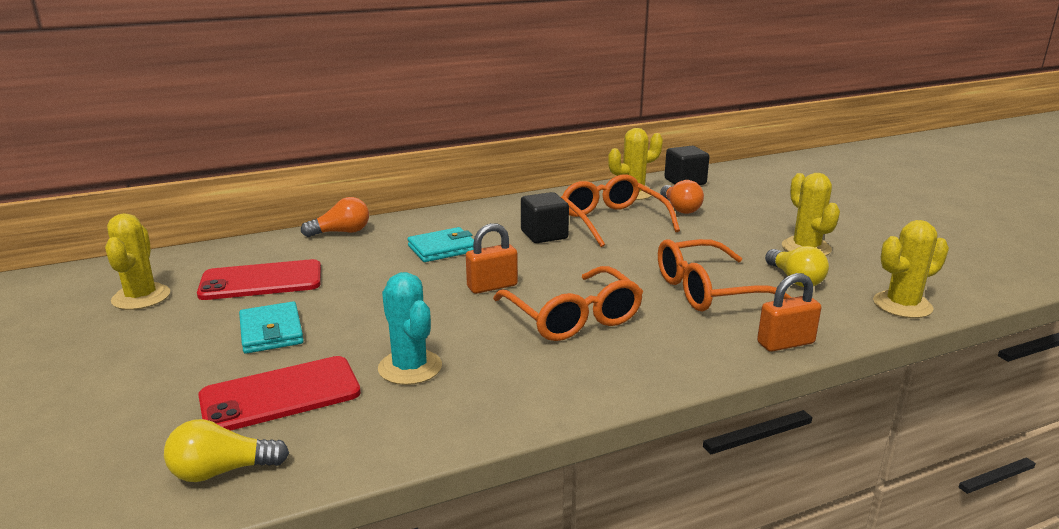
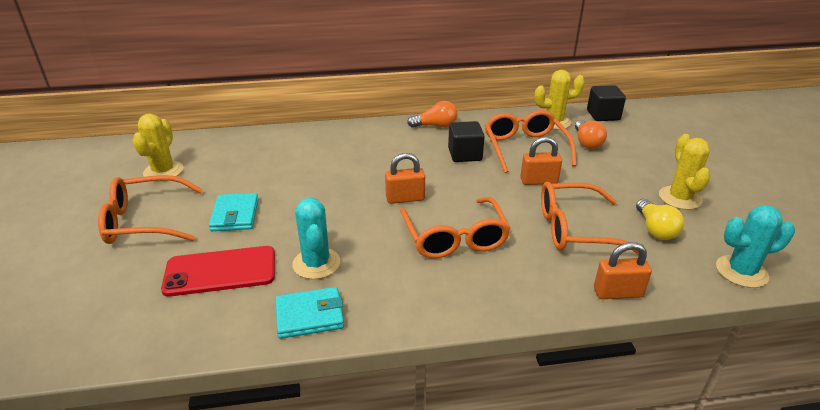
camera: 15 degrees right, 10 degrees up
yellow light bulb [164,419,289,482] -> none
red phone [197,259,321,300] -> none
orange light bulb [301,197,369,237] -> orange light bulb moved to [407,101,458,128]
turquoise wallet [408,227,474,262] -> turquoise wallet moved to [276,287,344,339]
yellow cactus [873,220,949,318] -> turquoise cactus [716,205,795,288]
none -> orange glasses [98,175,203,244]
none -> orange padlock [520,137,562,185]

